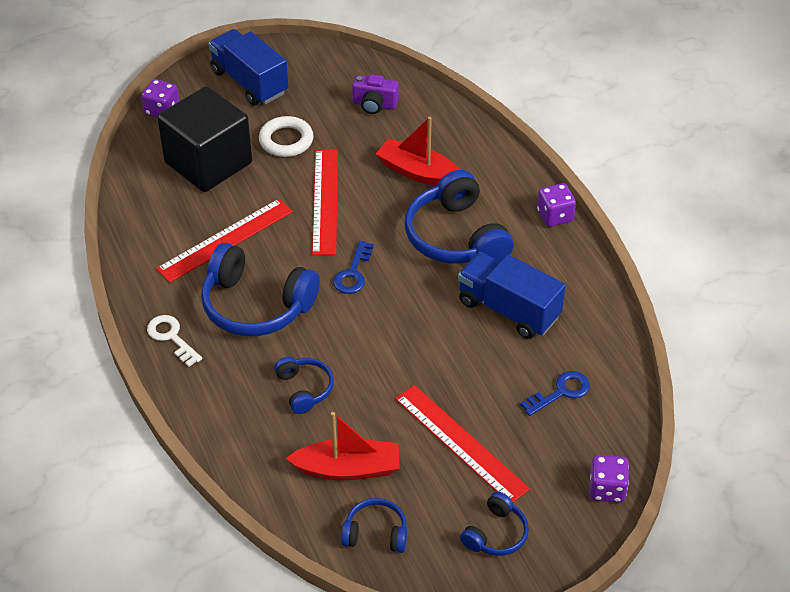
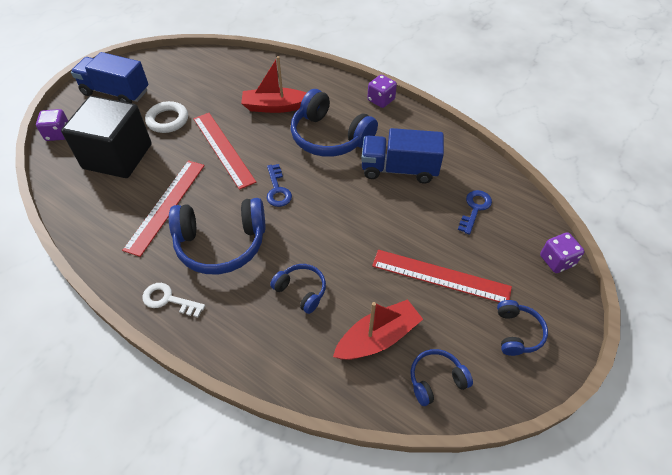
camera: 30 degrees left, 5 degrees up
purple camera [352,74,398,114] -> none

